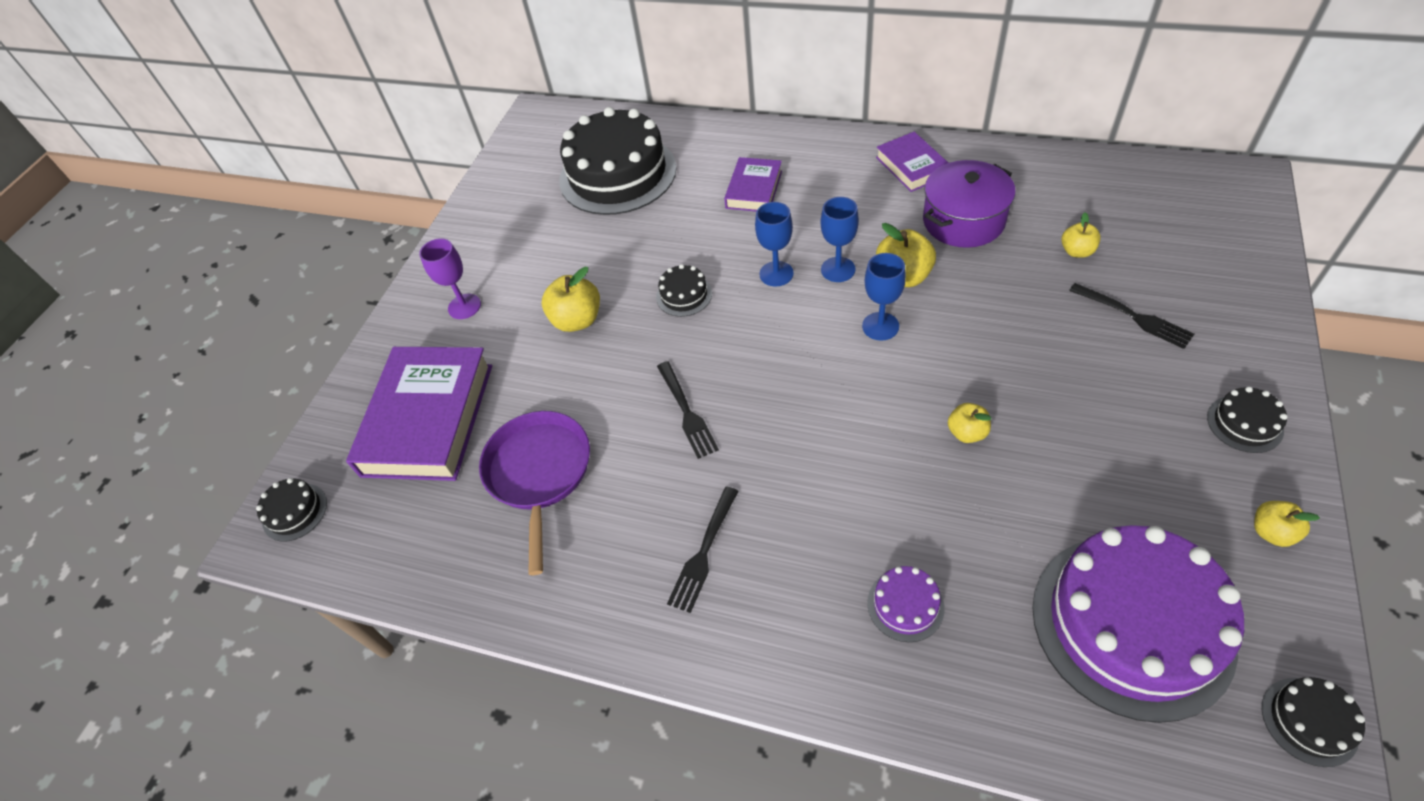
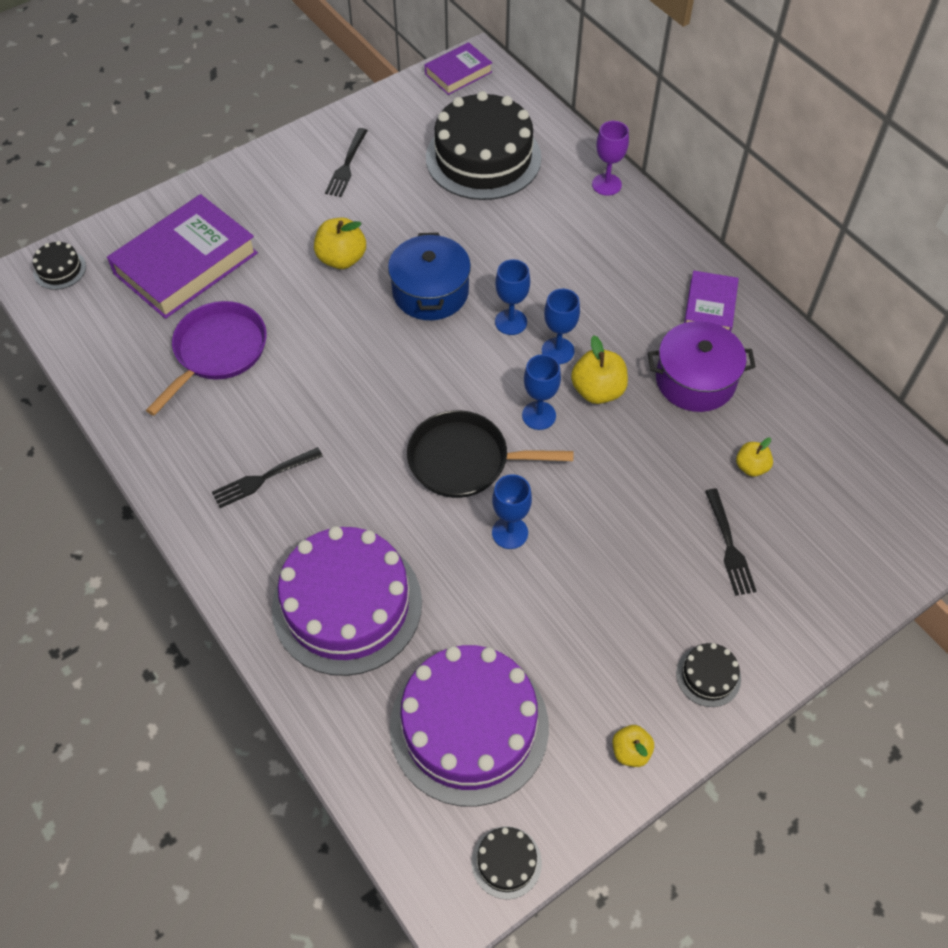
camera: 30 degrees right, 5 degrees up
purple goblet [419,238,481,319] -> purple goblet moved to [592,121,629,196]
black cake [656,264,712,317] -> blue pot [388,233,471,320]
black fork [657,361,719,459] -> black fork moved to [325,128,368,197]
purple book [724,157,782,211] -> purple book moved to [425,42,492,95]
purple cake [867,566,945,642] -> purple cake [272,526,422,676], size x2.41
yellow apple [948,403,991,443] -> blue goblet [492,475,532,549]
none -> black pan [407,410,574,498]

